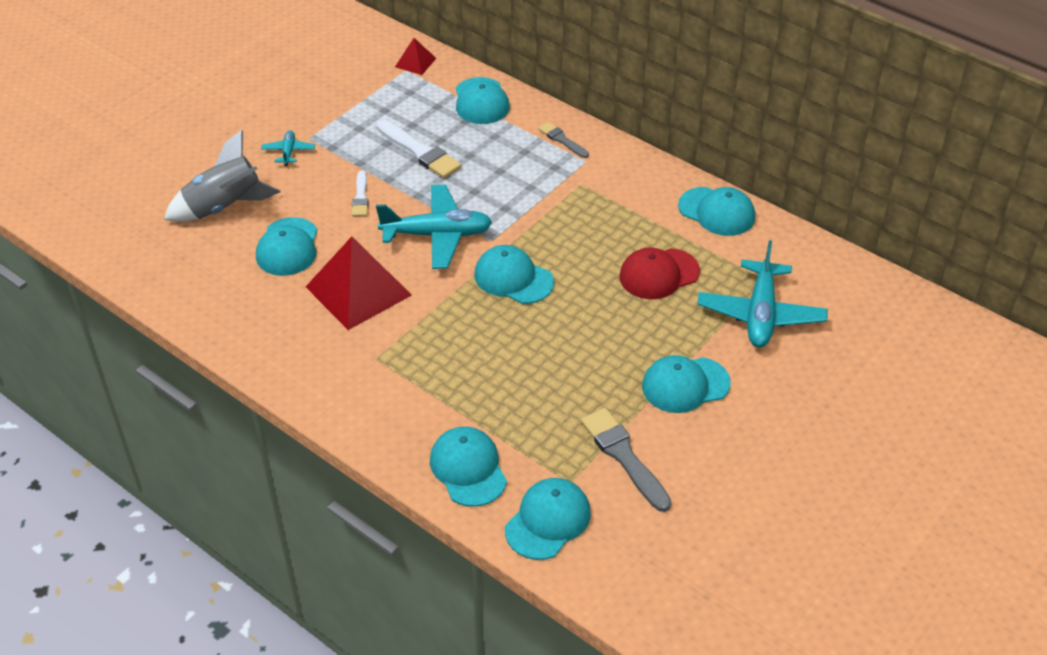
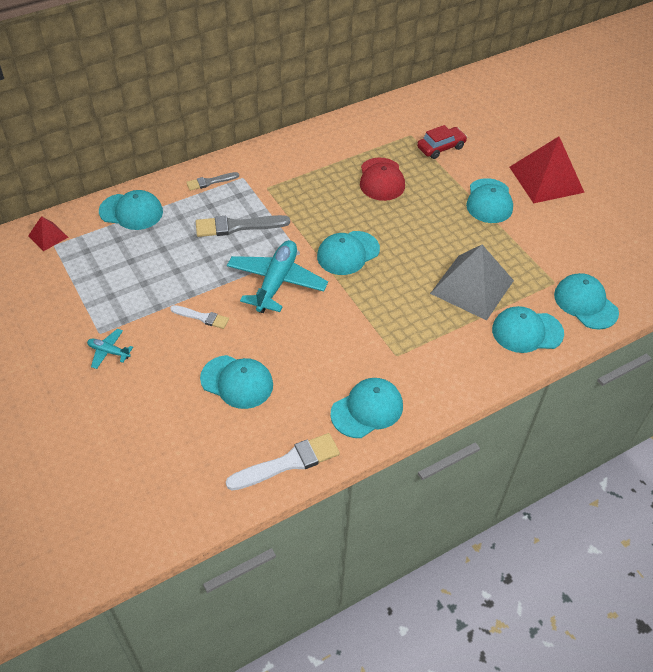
camera: 70 degrees left, 5 degrees up
grey rocket [164,130,281,222] -> none
red pyramid [306,237,412,330] -> red pyramid moved to [510,136,585,203]
white brush [377,120,461,178] -> white brush moved to [226,433,340,490]
grey brush [581,408,671,512] -> grey brush moved to [196,215,290,237]
turquoise cap [678,187,755,236] -> turquoise cap moved to [330,378,403,438]
turquoise plane [697,240,828,347] -> red car [417,125,467,159]
none -> grey pyramid [430,245,514,320]

